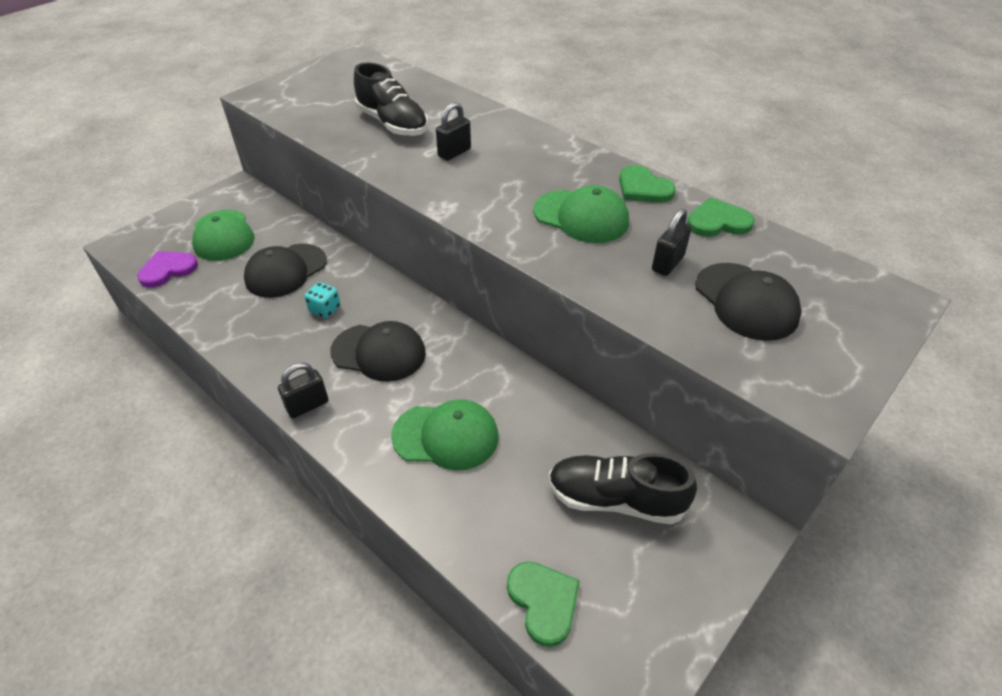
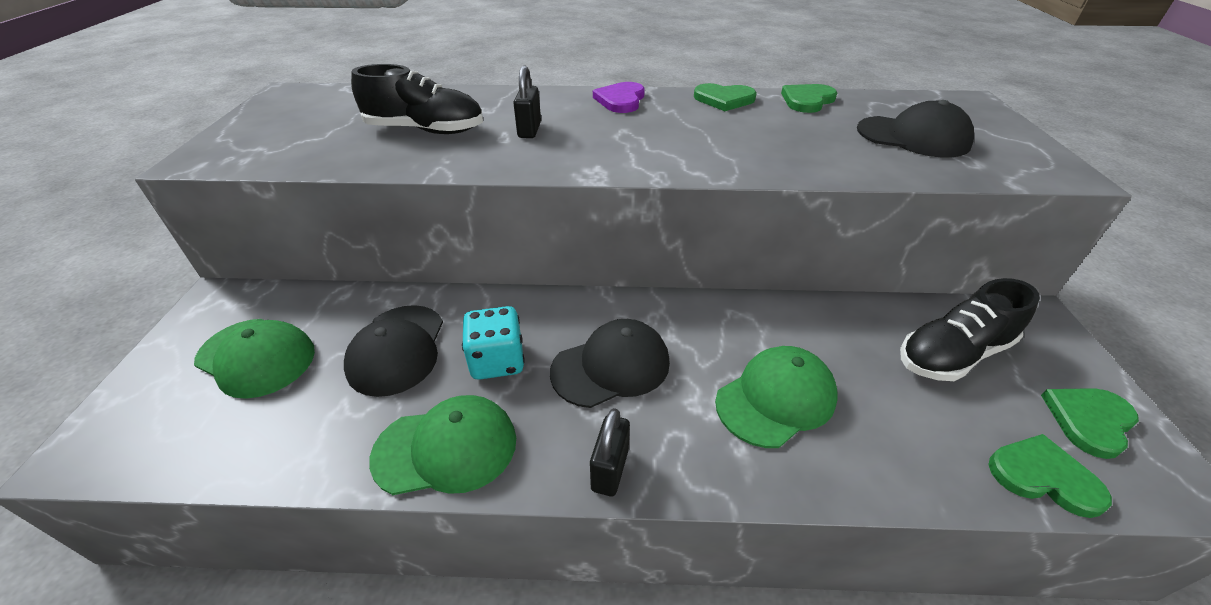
camera: 40 degrees left, 5 degrees down
purple heart [137,251,198,288] -> purple heart moved to [593,82,645,113]
turquoise dice [304,282,340,318] -> turquoise dice [462,306,525,380], size x1.54
green cap [533,185,629,243] -> green cap moved to [369,395,516,495]
black padlock [652,209,692,276] -> none
none -> green heart [1041,388,1139,459]

